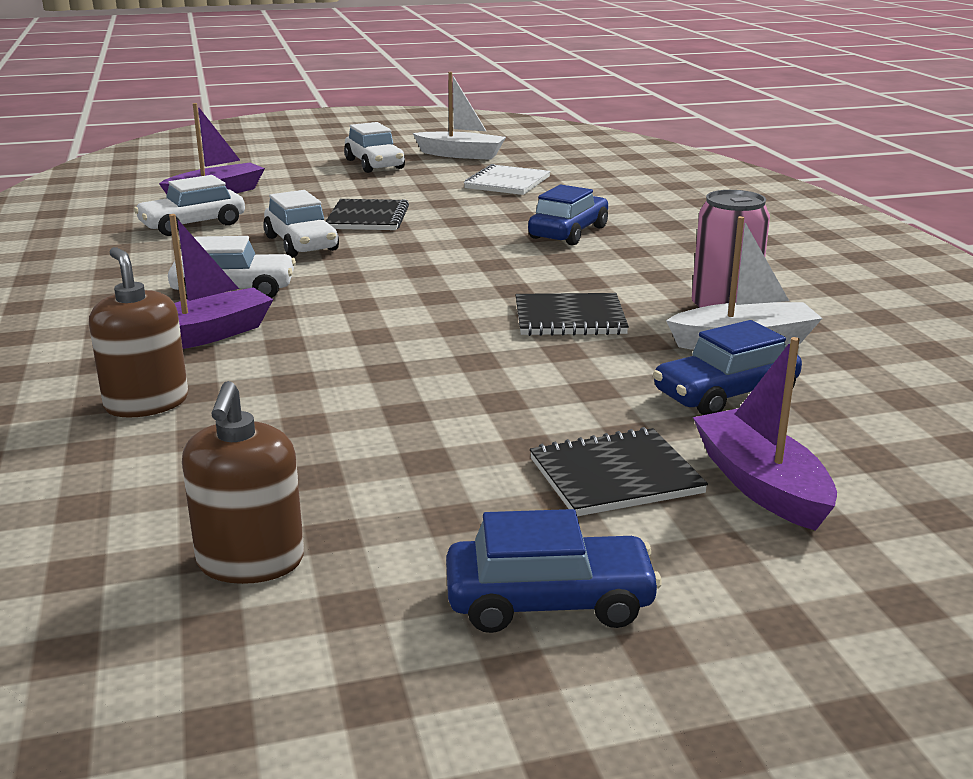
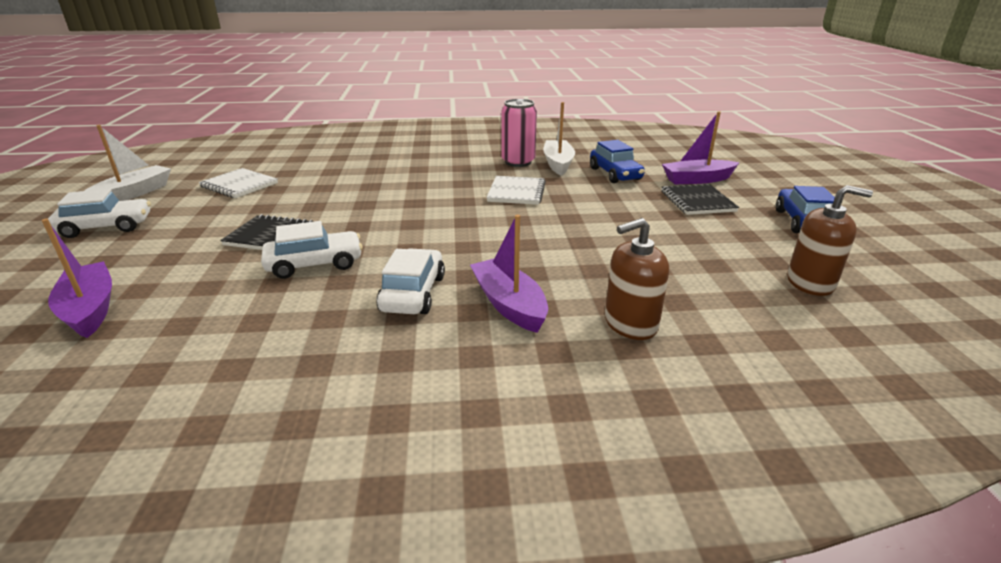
camera: 80 degrees left, 5 degrees up
white car [134,175,245,236] -> none
black notebook [515,293,629,336] -> white notebook [486,176,546,205]
blue car [528,185,608,245] -> none

